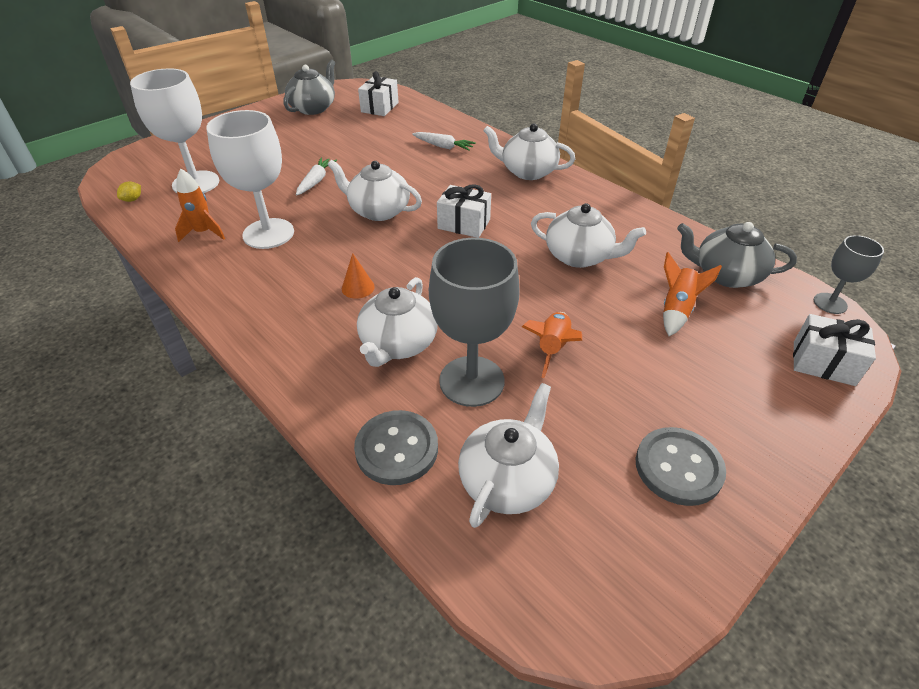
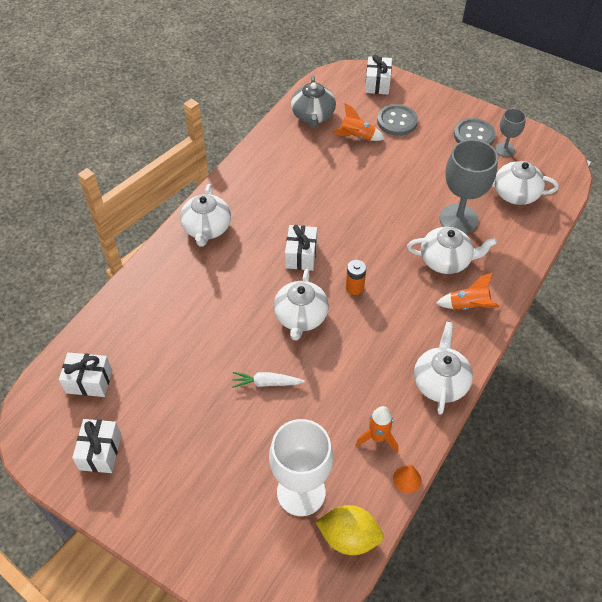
camera: 105 degrees left, 10 degrees up
yellow lemon [117,181,141,202] -> yellow lemon [315,505,384,555], size x2.30
white goblet [206,110,294,249] -> none
grey teapot [284,60,335,115] -> white gift [72,419,121,473]
orange cone [342,253,375,299] -> orange cone moved to [393,465,422,493]
grey button [354,410,438,485] -> grey button moved to [377,104,418,136]
white carrot [412,132,476,151] -> none
orange rocket [522,312,582,378] -> orange rocket moved to [436,273,499,310]
white teapot [531,203,646,268] -> white teapot moved to [414,322,473,415]
grey goblet [814,235,884,314] -> grey goblet moved to [495,108,526,157]
none -> orange battery [346,260,366,295]

